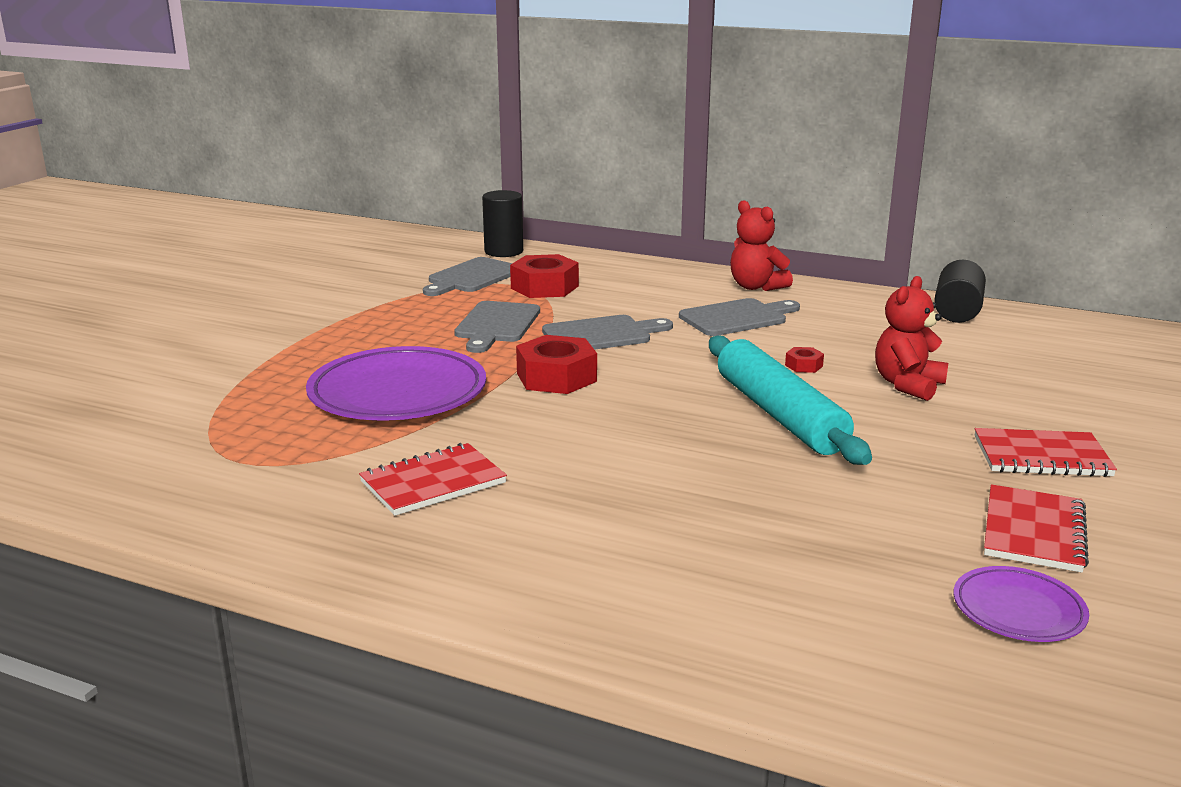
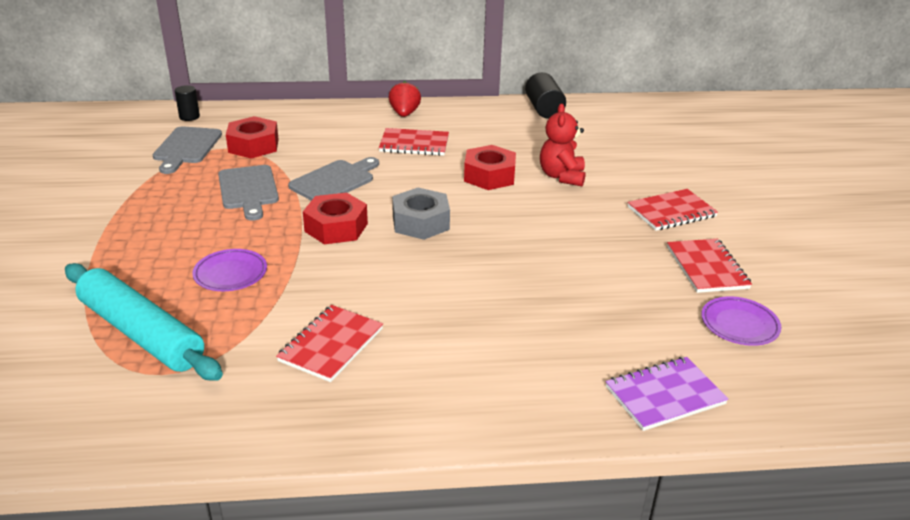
camera: 30 degrees left, 10 degrees up
purple plate [306,346,486,421] -> purple plate [192,249,267,291], size x0.51
black cylinder [482,190,523,257] -> black cylinder [175,85,200,121], size x0.62
grey cutting board [679,298,800,336] -> red notebook [379,128,449,156]
turquoise rolling pin [709,335,872,465] -> turquoise rolling pin moved to [65,263,223,381]
red teddy bear [730,200,793,291] -> red strawberry [389,81,421,117]
red nut [785,347,824,373] -> red nut [464,145,516,190], size x2.16
none -> grey nut [392,187,450,240]
none -> purple notebook [606,357,728,431]

